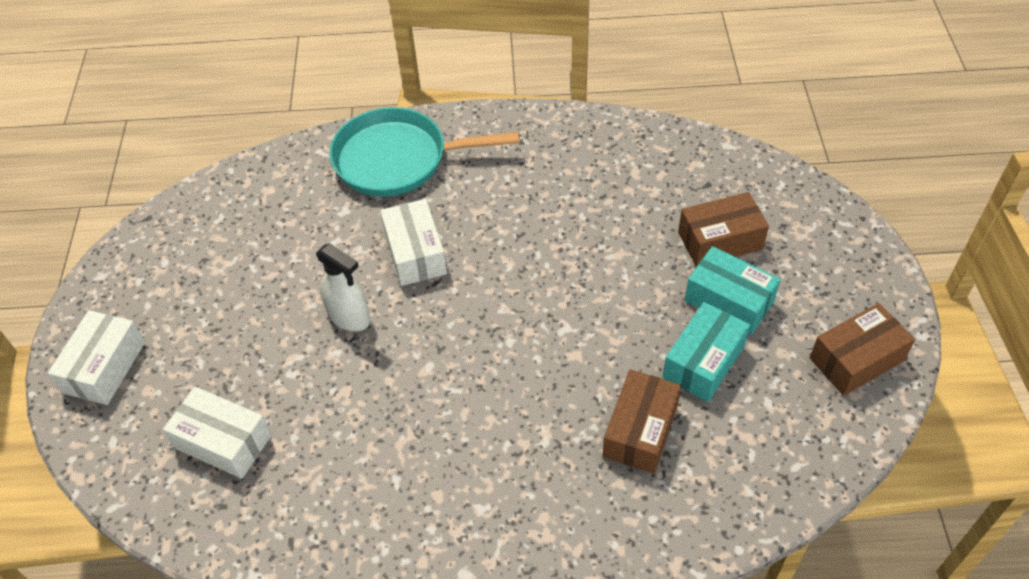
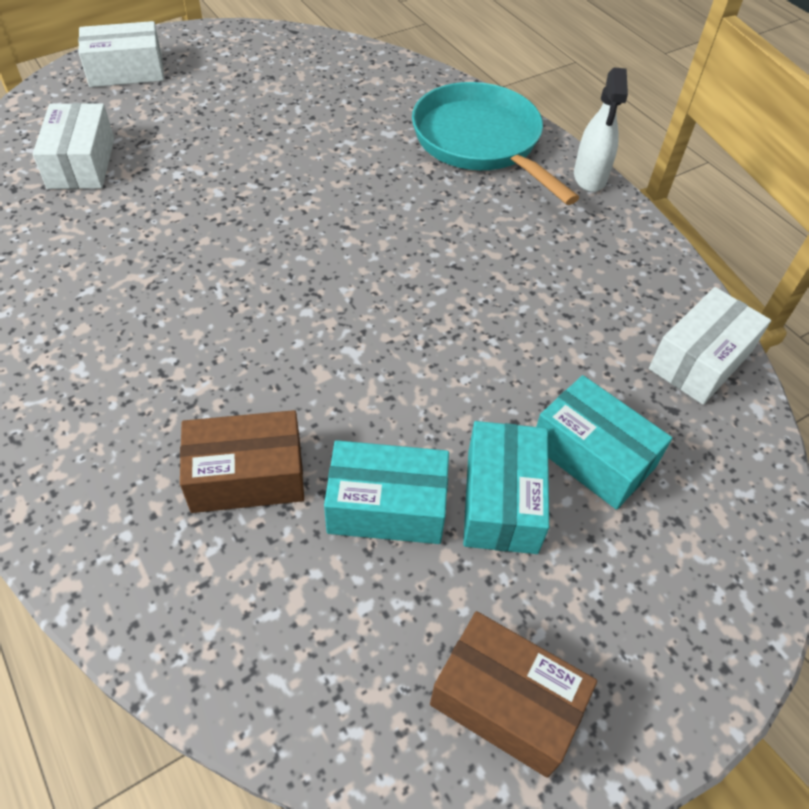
camera: 55 degrees right, 0 degrees up
white spray bottle [316,243,370,331] -> white spray bottle moved to [574,67,628,192]
white box [380,199,447,286] -> white box moved to [649,287,771,405]
brown box [678,192,769,267] -> turquoise box [536,375,672,510]

